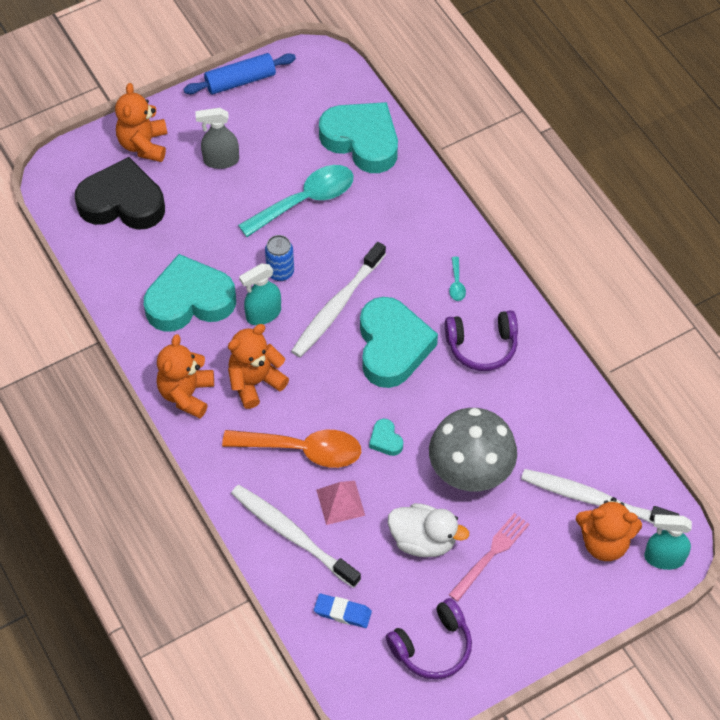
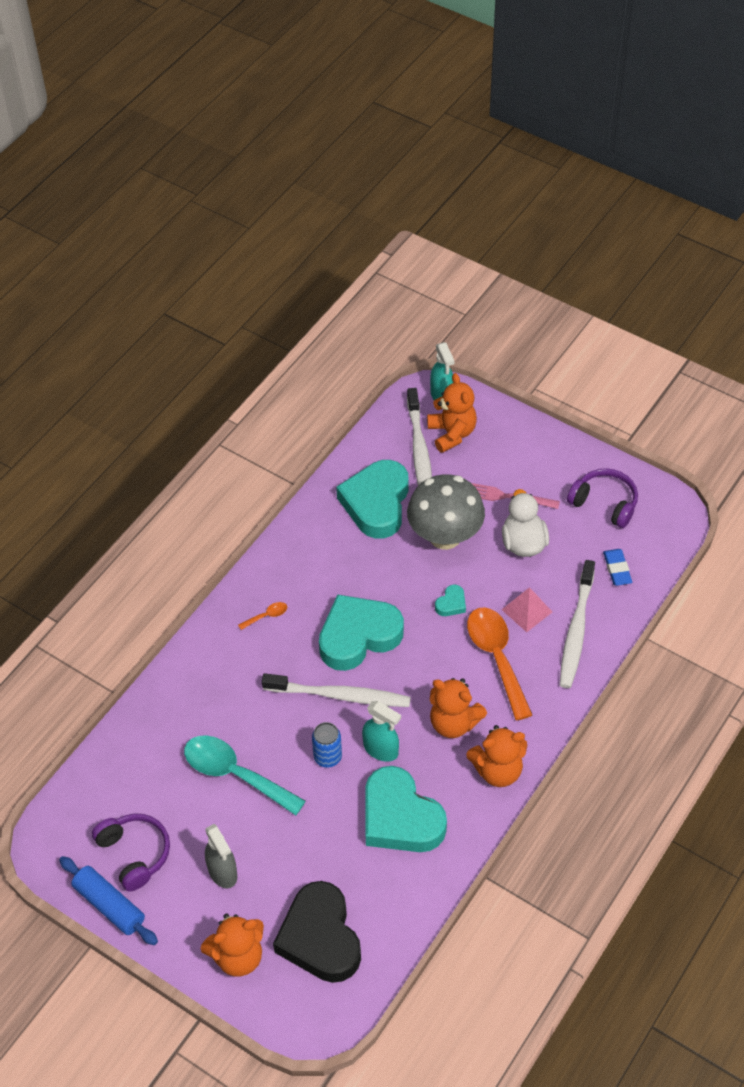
camera: 115 degrees left, 5 degrees down
turquoise heart [319,102,398,173] -> turquoise heart moved to [336,460,409,539]
purple headphones [445,310,518,371] -> purple headphones moved to [92,813,170,891]
turquoise spoon [449,257,466,301] -> orange spoon [238,602,287,630]

